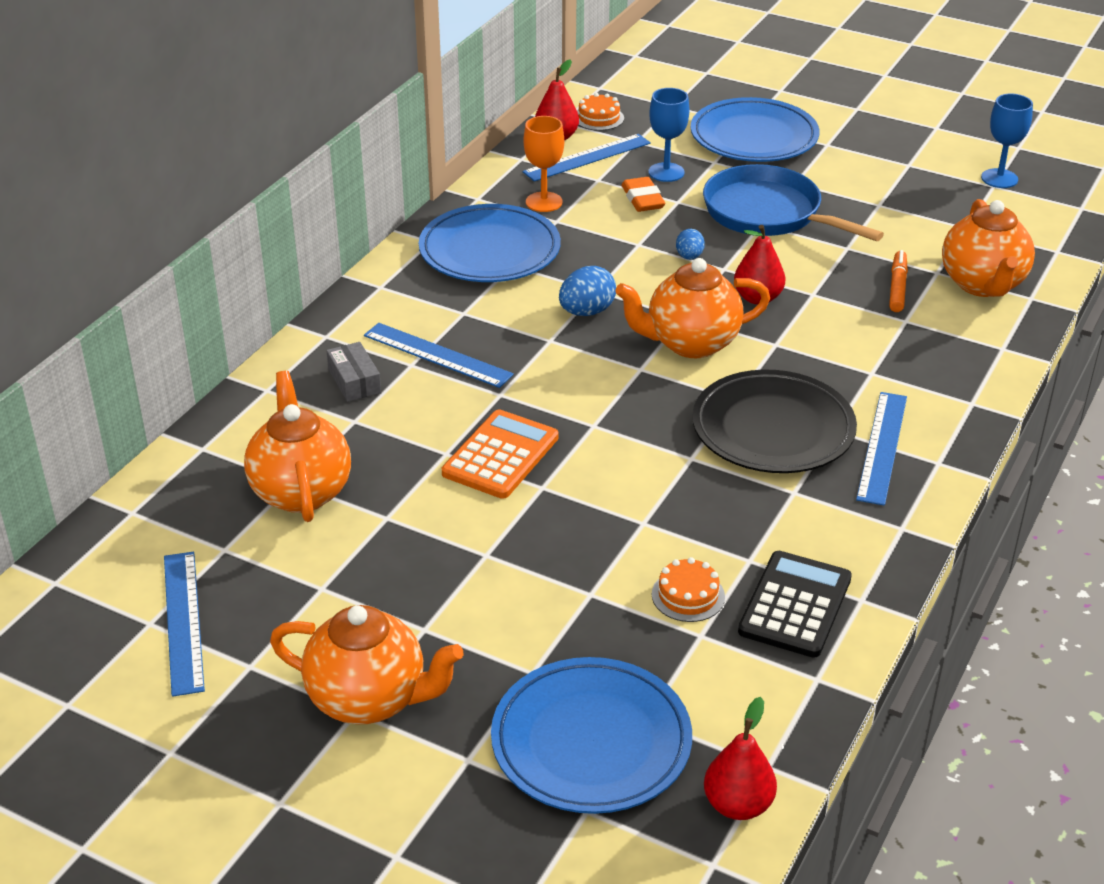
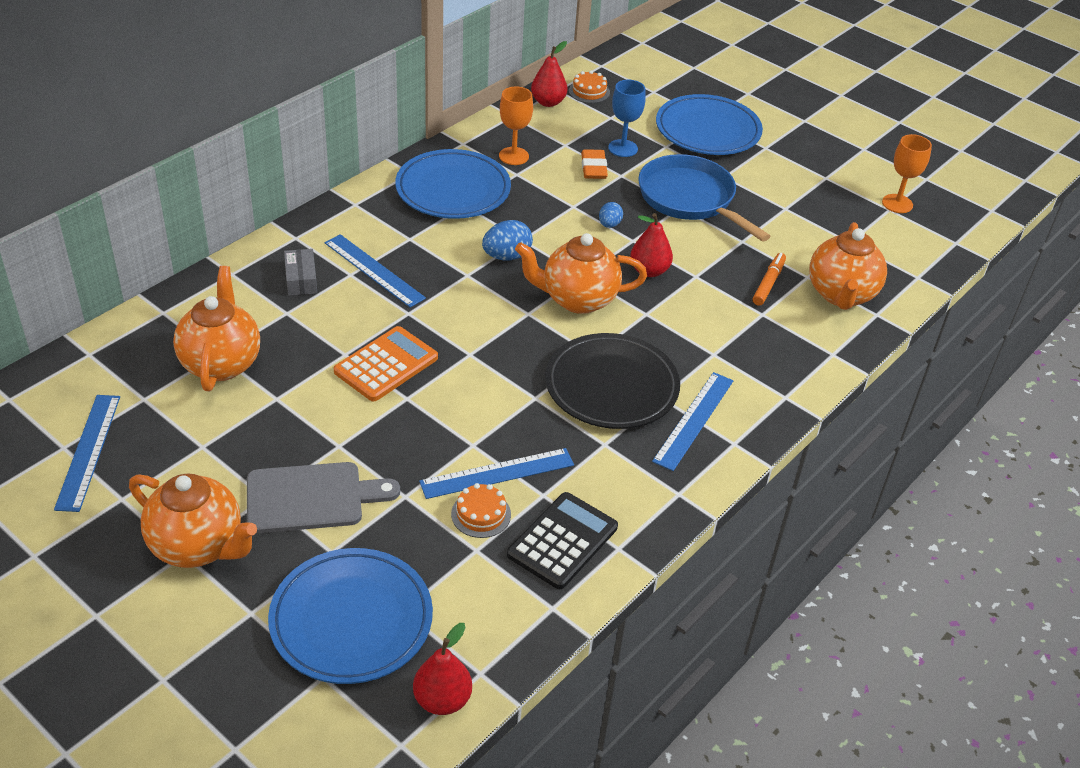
camera: 10 degrees right, 5 degrees up
blue ruler [523,134,651,182] -> blue ruler moved to [419,448,574,499]
blue goblet [981,94,1033,188] -> orange goblet [882,134,932,213]
none -> grey cutting board [247,462,400,533]

